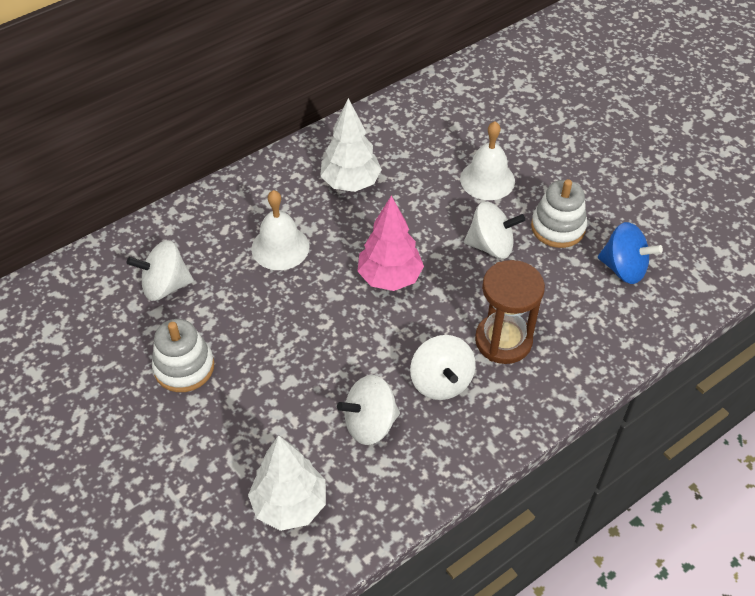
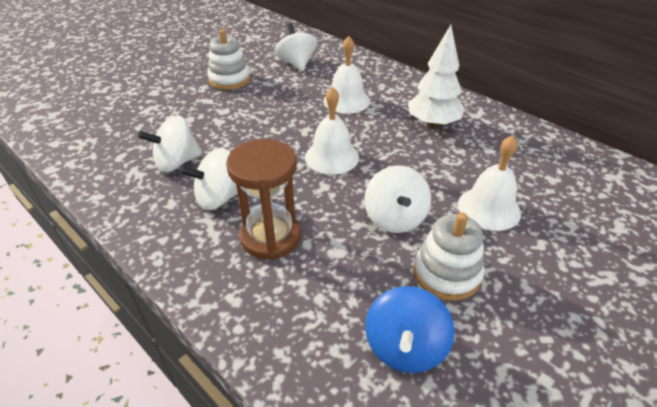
camera: 80 degrees right, 10 degrees down
white tree [248,435,326,531] -> none
white spinning top [337,375,400,445] -> white spinning top turned 90 degrees counterclockwise [138,115,202,173]
pink tree [357,196,424,291] -> white bell [305,87,359,174]

